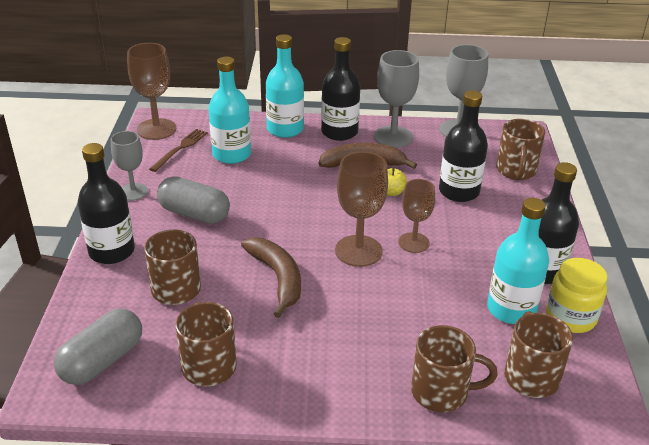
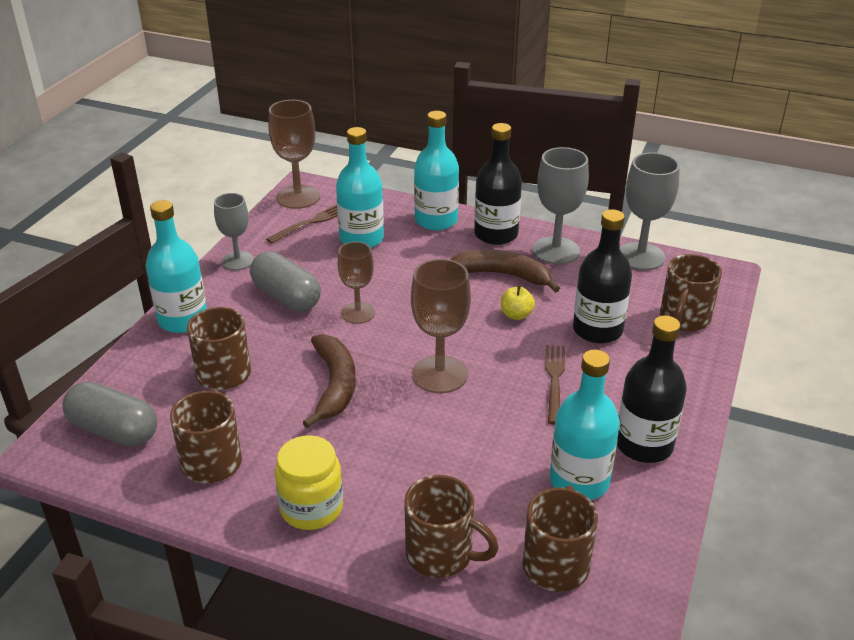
camera: 20 degrees right, 0 degrees up
grey capsule [54,308,142,385] -> grey capsule turned 60 degrees clockwise [63,381,157,447]
black bottle [78,143,135,264] -> turquoise bottle [146,200,207,333]
brown goblet [399,179,435,253] -> brown goblet moved to [338,242,375,324]
yellow jar [546,258,608,333] -> yellow jar moved to [275,435,343,530]
none -> brown fork [545,345,565,425]

